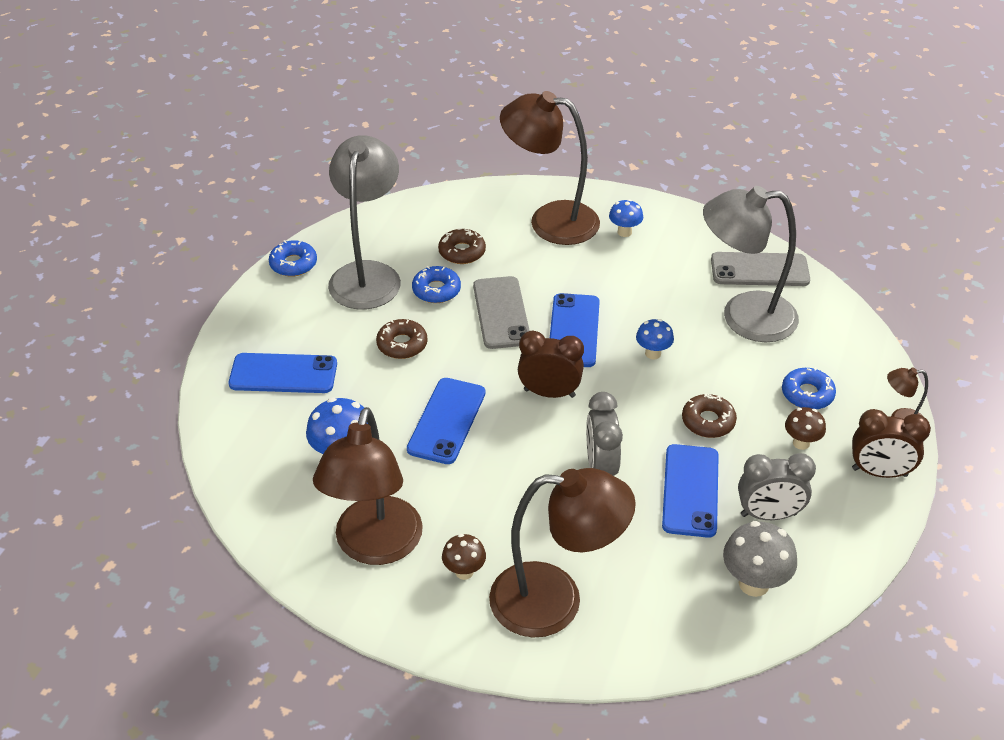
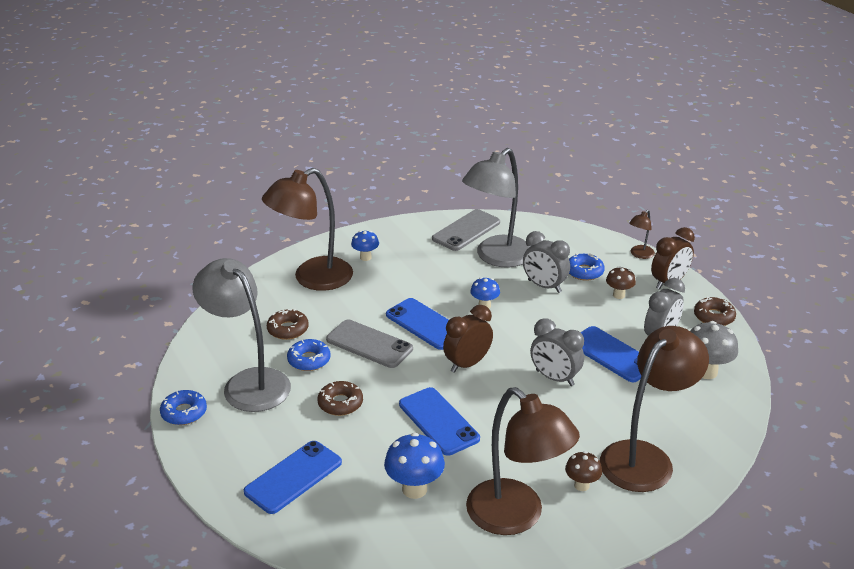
camera: 50 degrees left, 10 degrees down
brown donut [682,393,737,438] -> brown donut moved to [694,296,736,326]
none -> grey clock [523,231,570,293]

